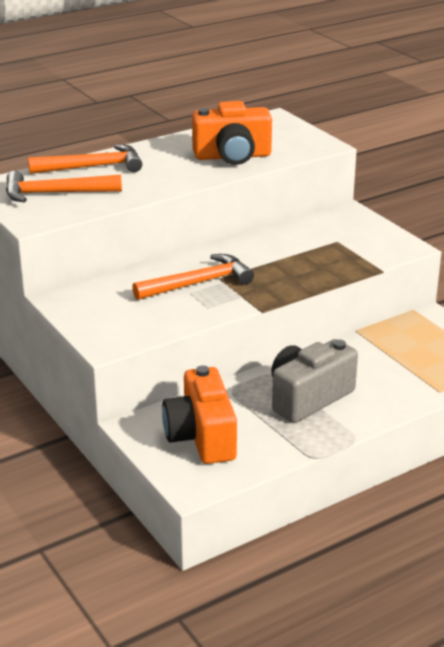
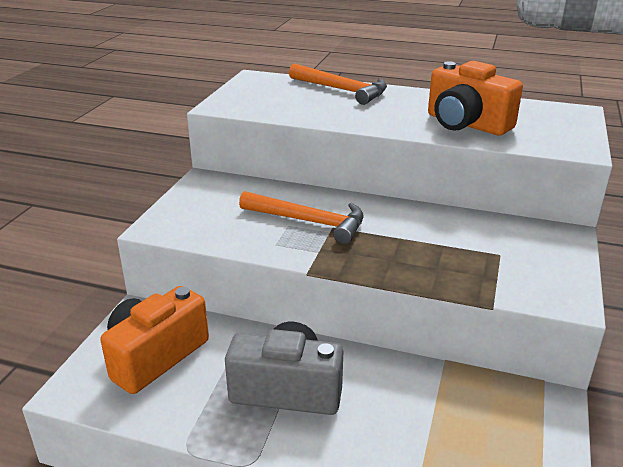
camera: 50 degrees right, 0 degrees up
orange hammer [6,171,122,202] -> none

